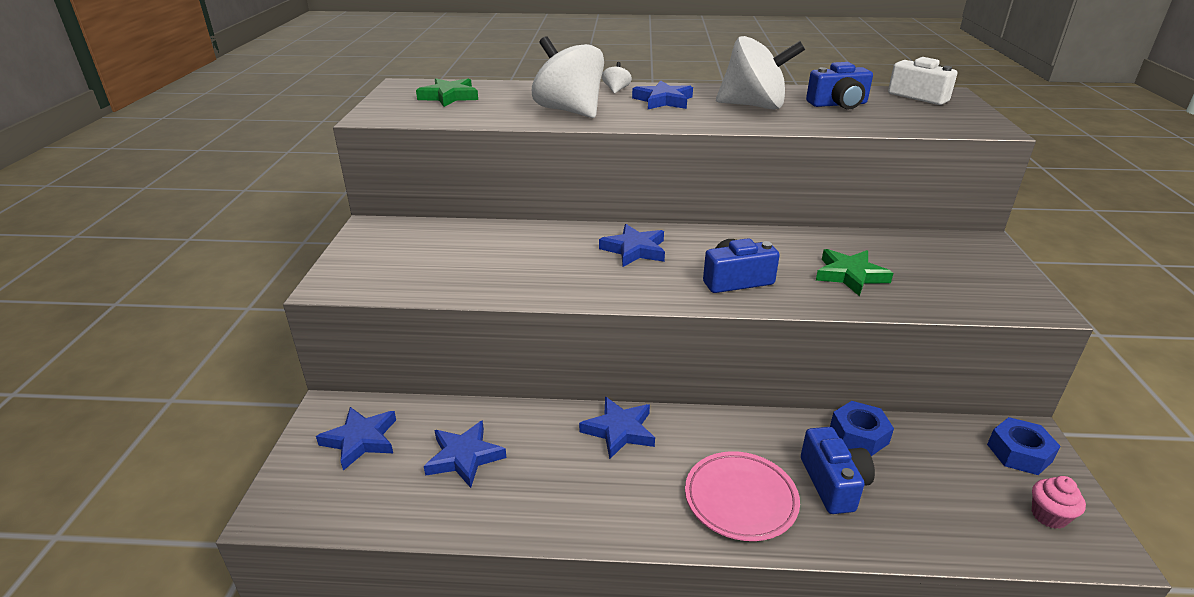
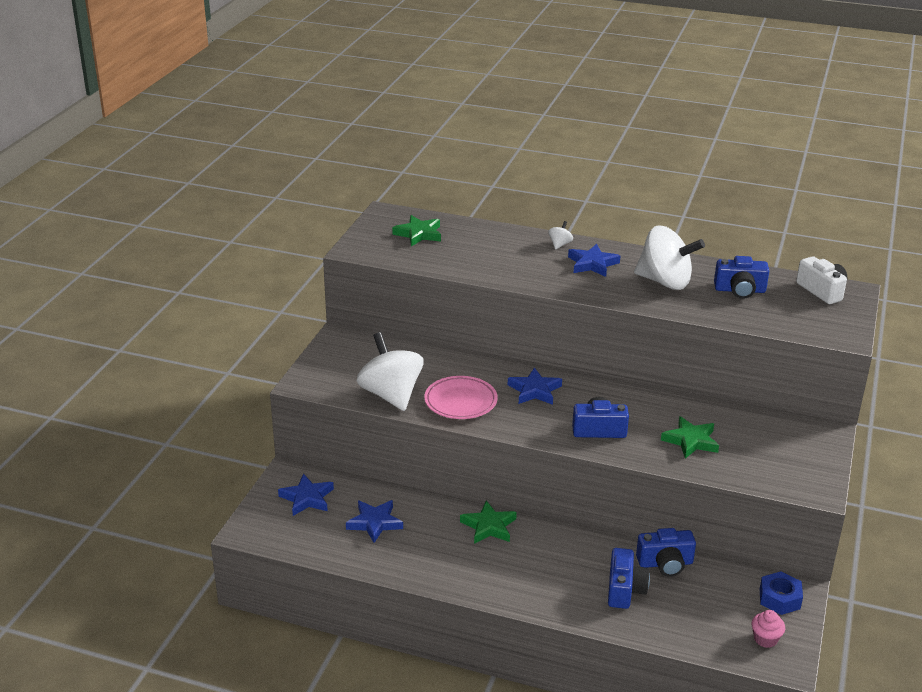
camera: 15 degrees right, 0 degrees up
white spinning top [532,36,604,118] -> white spinning top moved to [357,332,424,411]
blue star [579,397,655,459] -> green star [460,501,517,544]
pink plate [685,451,800,541] -> pink plate moved to [424,376,498,419]
blue nut [830,401,894,456] -> blue camera [636,528,696,577]

